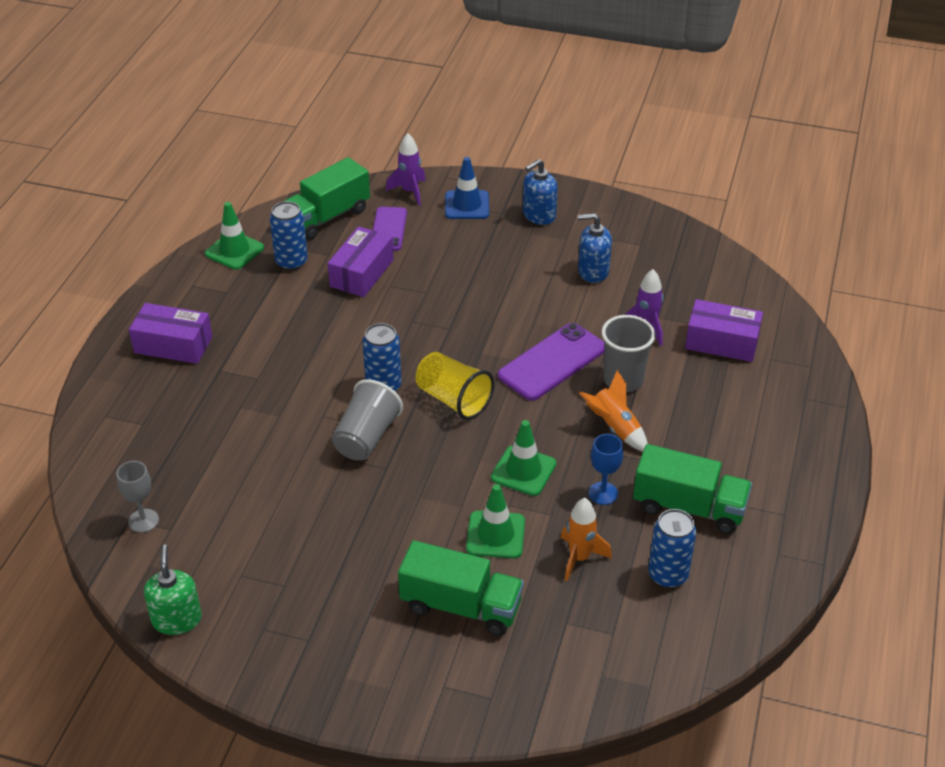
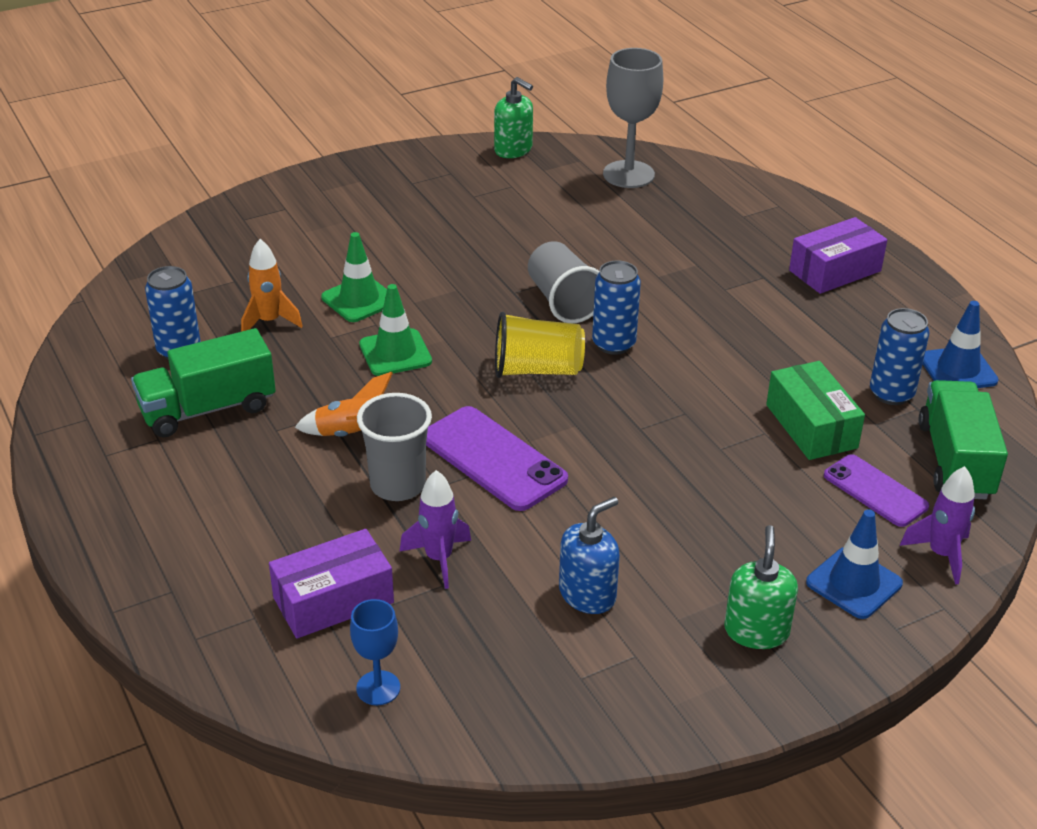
camera: 135 degrees right, 5 degrees down
grey goblet [116,461,159,533] -> grey goblet [603,48,663,188], size x1.80
green traffic cone [205,202,264,270] -> blue traffic cone [923,301,999,388]
purple box [328,226,394,297] -> green box [766,361,865,460]
green truck [398,540,524,636] -> none
purple phone [498,323,605,401] -> purple phone turned 45 degrees counterclockwise [426,406,568,511]
blue soap dispenser [523,159,558,225] -> green soap dispenser [724,525,798,649]
blue goblet [589,434,623,505] -> blue goblet moved to [350,599,400,705]

